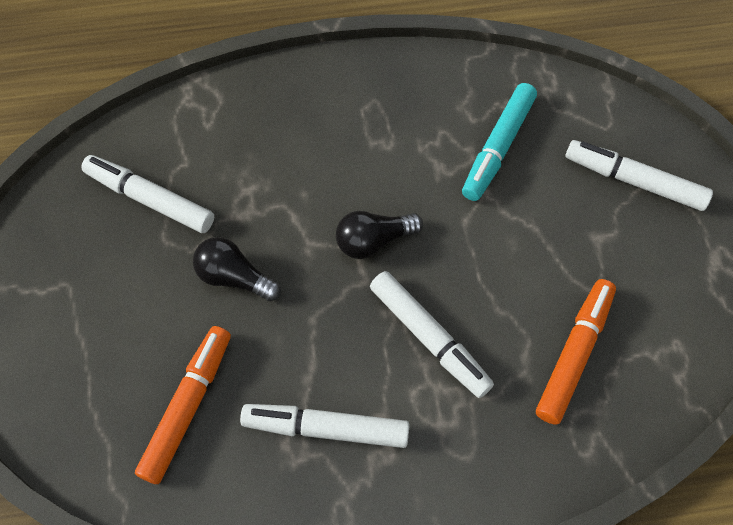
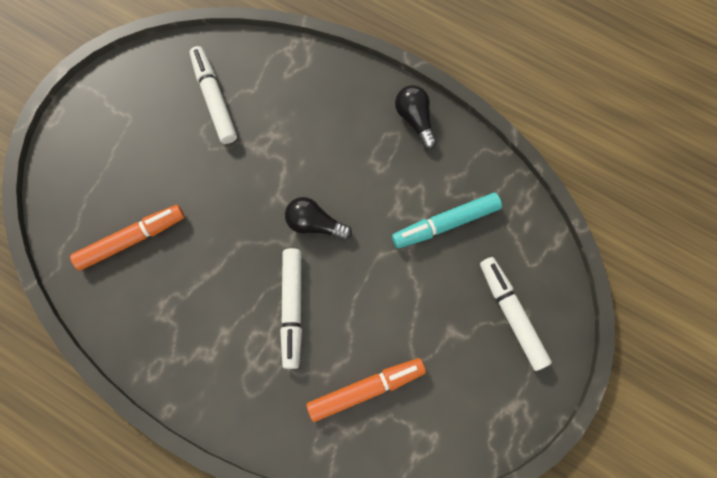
camera: 40 degrees right, 10 degrees up
black light bulb [193,237,281,301] -> black light bulb moved to [395,85,437,149]
white marker [240,404,410,448] -> none

